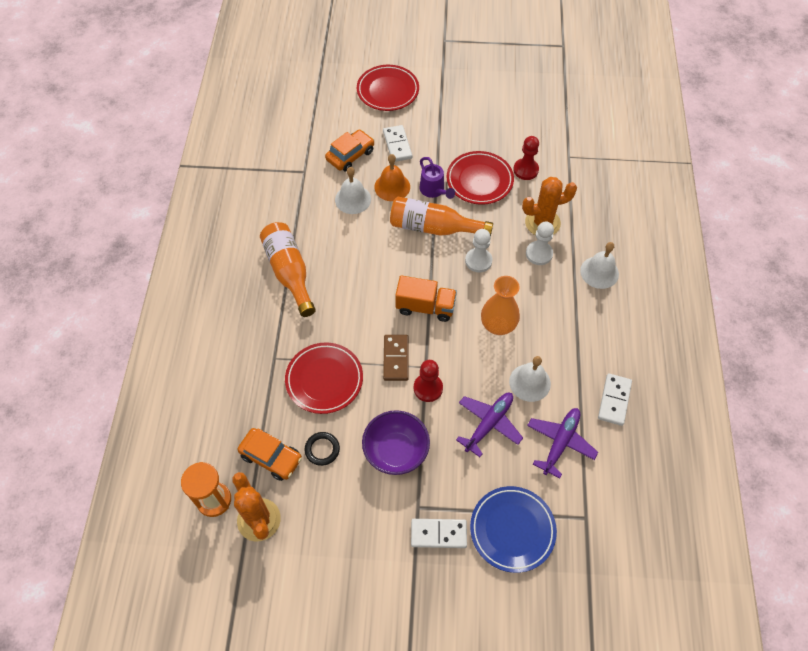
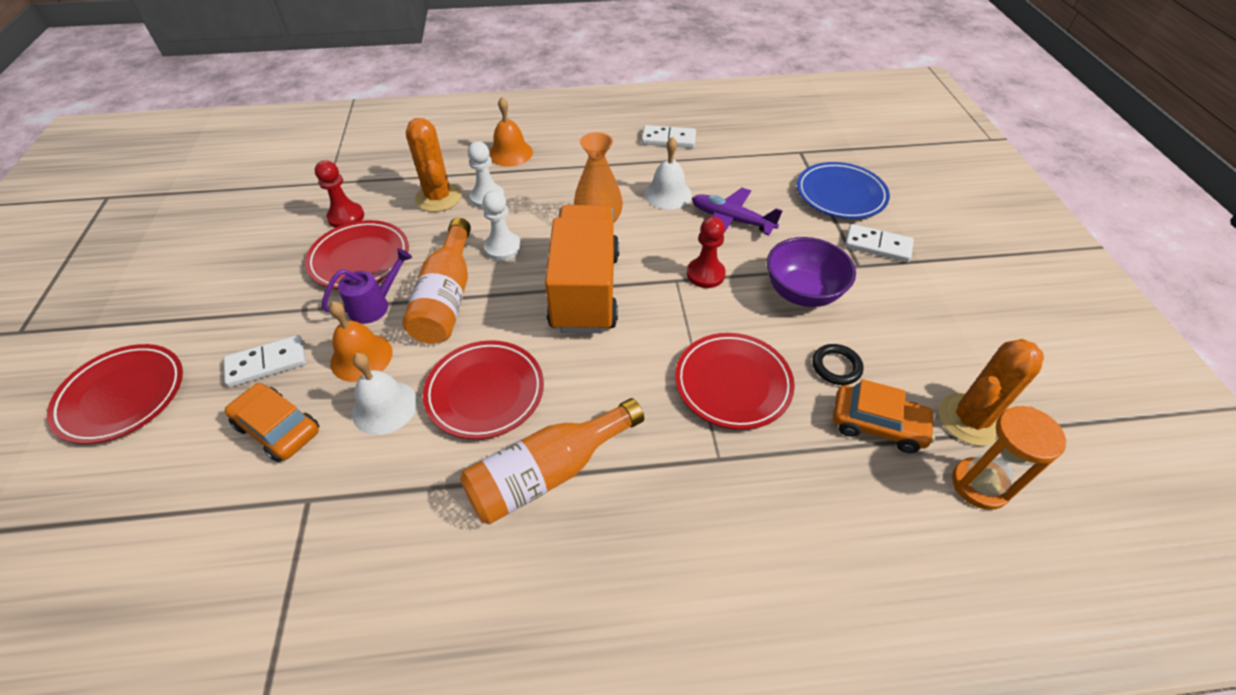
camera: 100 degrees left, 10 degrees down
orange car [237,428,302,481] -> orange car turned 90 degrees clockwise [833,379,936,453]
brown domino [383,335,409,381] -> none
orange truck [395,275,457,322] -> orange truck [545,205,619,333], size x1.65
white domino [411,519,467,548] -> white domino turned 60 degrees counterclockwise [845,224,914,262]
purple plane [527,408,598,478] -> none
white bell [580,242,619,289] -> orange bell [489,97,533,167]
none -> red plate [423,340,544,440]

